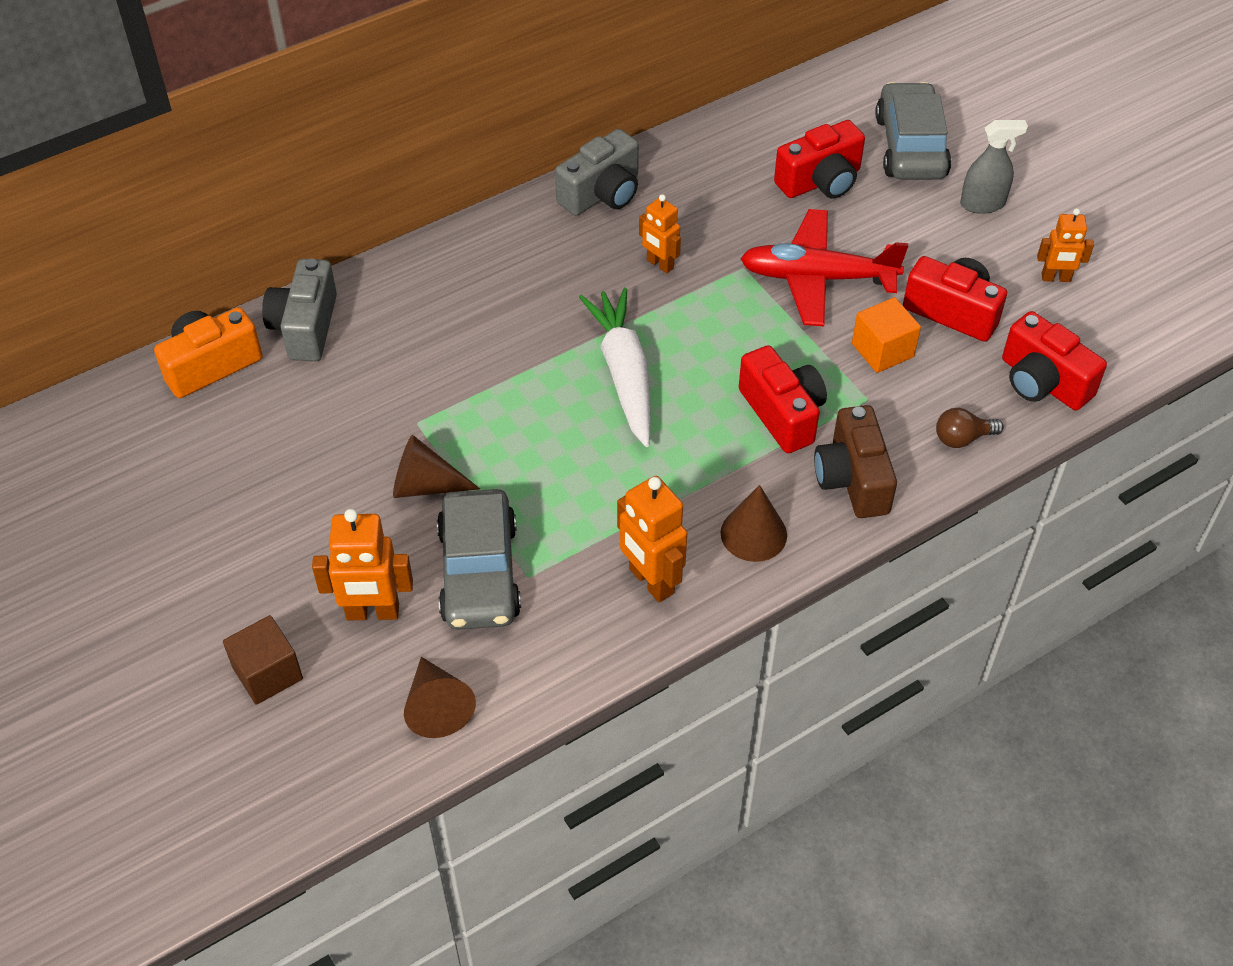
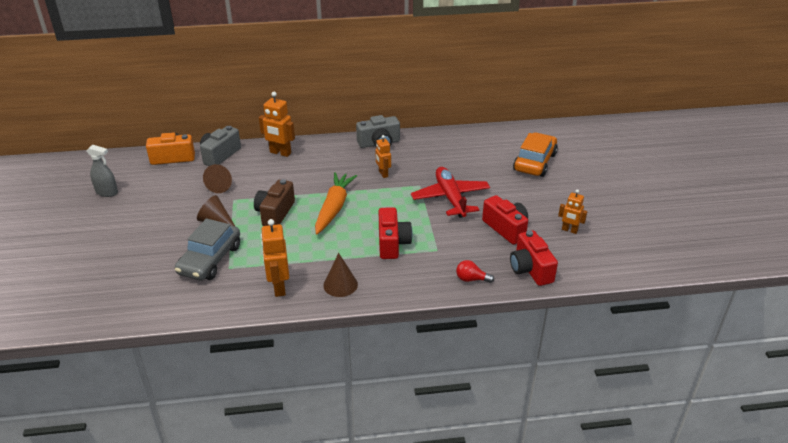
camera: 25 degrees right, 15 degrees down
brown cube [223,615,303,705] -> none
orange robot [312,509,413,620] -> orange robot moved to [259,92,295,157]
brown cone [404,657,476,738] -> brown cone moved to [203,164,232,193]
white carrot [579,287,651,447] -> orange carrot [315,172,357,234]
red plane [740,209,908,326] -> red plane turned 45 degrees clockwise [411,167,490,218]
red camera [774,120,865,199] -> none
brown camera [814,405,897,518] -> brown camera moved to [254,179,295,226]
orange cube [852,297,921,373] -> none
grey car [875,82,952,180] -> orange car [513,132,558,177]
brown light bulb [936,408,1004,448] -> red light bulb [456,260,494,283]
grey spray bottle [960,120,1028,214] -> grey spray bottle moved to [86,145,118,197]

